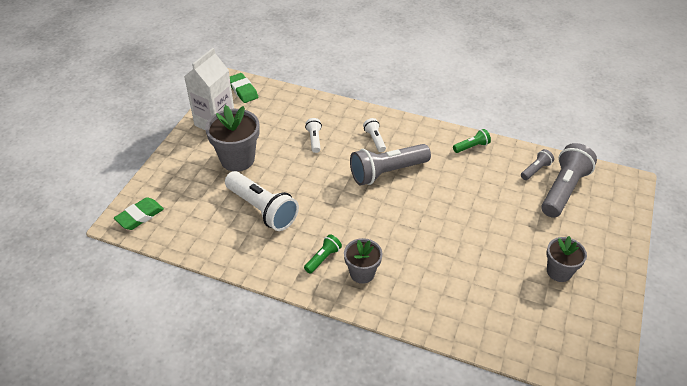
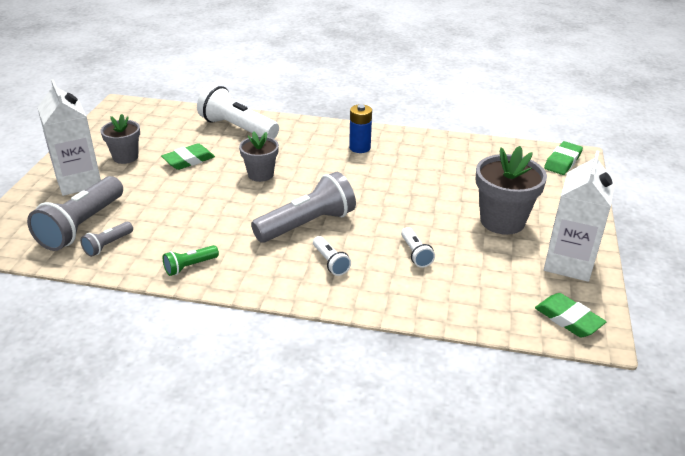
camera: 170 degrees right, 10 degrees down
white flashlight [225,171,299,231] -> white flashlight moved to [197,84,279,139]
green flashlight [304,234,342,274] -> blue battery [349,104,372,153]
grey flower pot [344,238,382,284] -> grey flower pot moved to [239,131,279,182]
none -> white carton [37,79,101,196]
none -> green eraser [161,143,215,170]

